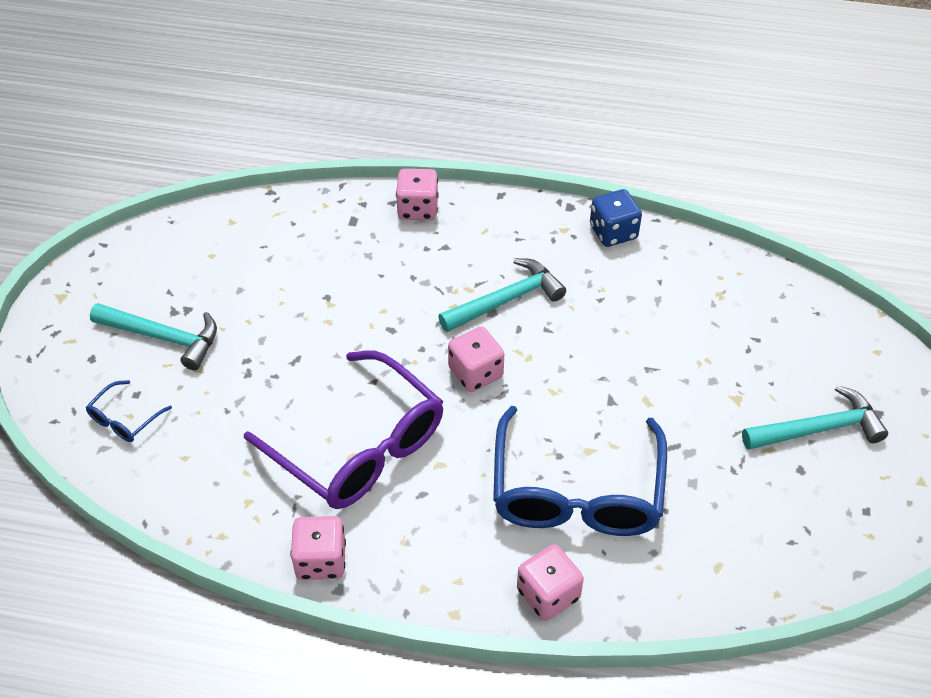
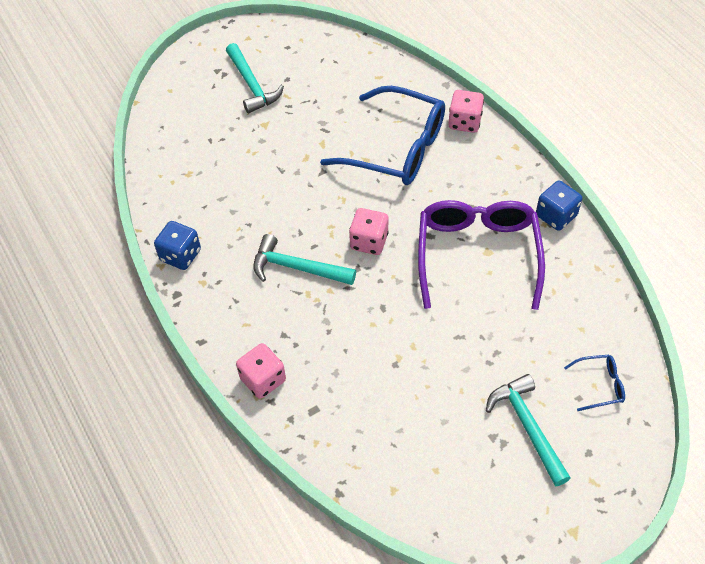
camera: 130 degrees left, 5 degrees up
pink dice [290,516,346,580] -> blue dice [536,180,582,231]
blue glasses [493,406,667,536] -> blue glasses turned 60 degrees clockwise [320,86,445,185]
turquoise hammer [742,385,888,450] -> turquoise hammer turned 150 degrees counterclockwise [226,43,284,113]

